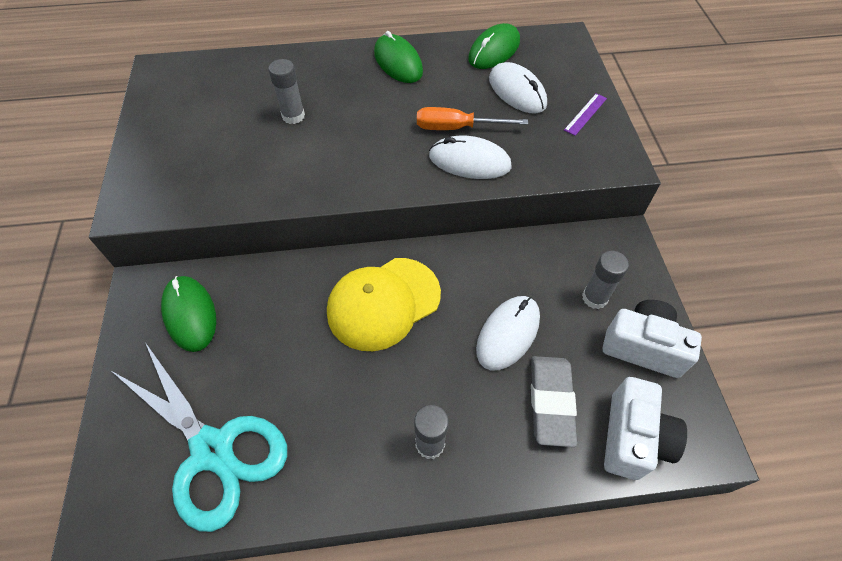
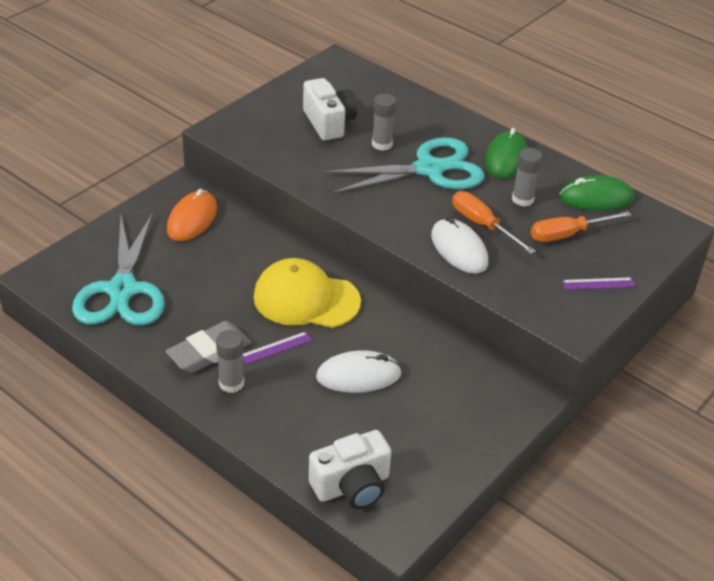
camera: 45 degrees right, 15 degrees down
green mouse [161,276,216,352] -> orange mouse [167,189,217,241]
white mouse [489,62,547,113] -> orange screwdriver [531,211,631,242]
grey eraser [531,356,577,447] -> grey eraser moved to [166,321,251,373]
grey glue stick [582,251,629,309] -> grey glue stick moved to [512,148,543,207]
white camera [603,300,702,378] -> white camera moved to [303,78,357,141]
none -> purple ruler [243,331,312,364]
none -> turquoise scissors [321,137,484,194]

